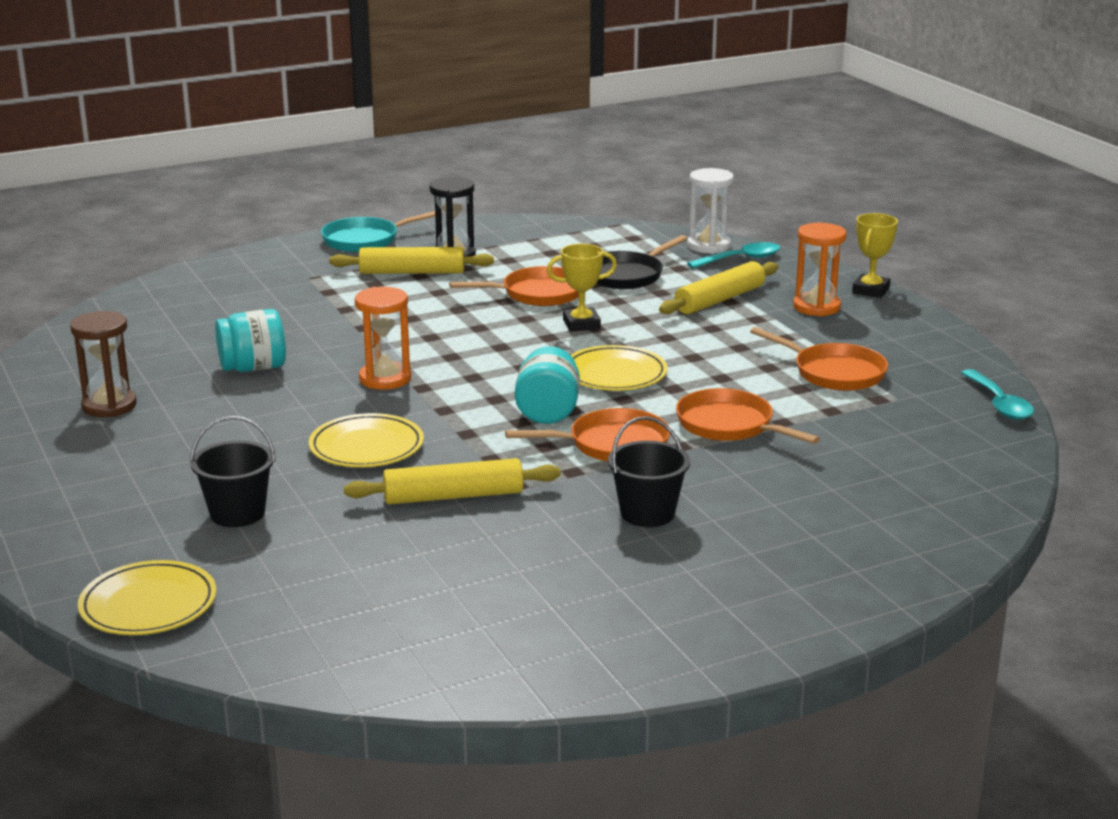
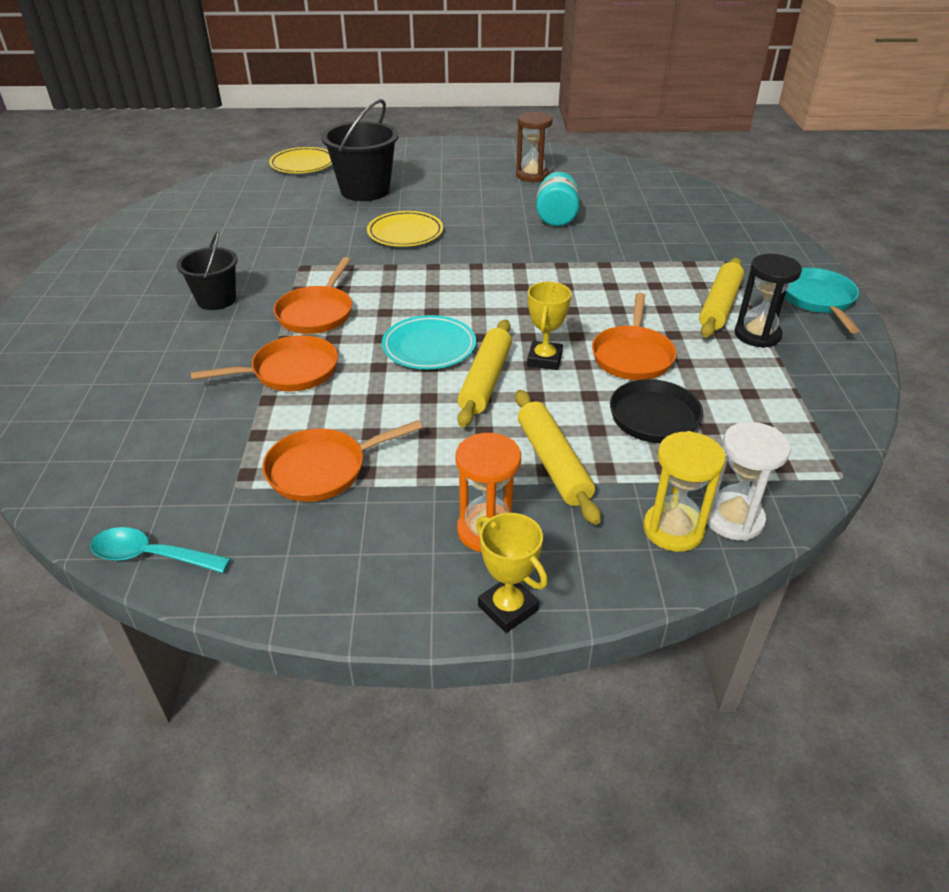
camera: 115 degrees right, 15 degrees up
black bucket [190,416,276,527] -> black bucket [321,99,399,201], size x1.61
yellow rolling pin [344,458,561,504] -> yellow rolling pin moved to [457,320,512,428]
orange hourglass [355,287,411,390] -> none
turquoise jar [515,346,580,424] -> none
yellow plate [571,345,668,391] -> turquoise plate [382,315,476,369]
turquoise spoon [687,242,780,269] -> yellow hourglass [643,431,725,552]

